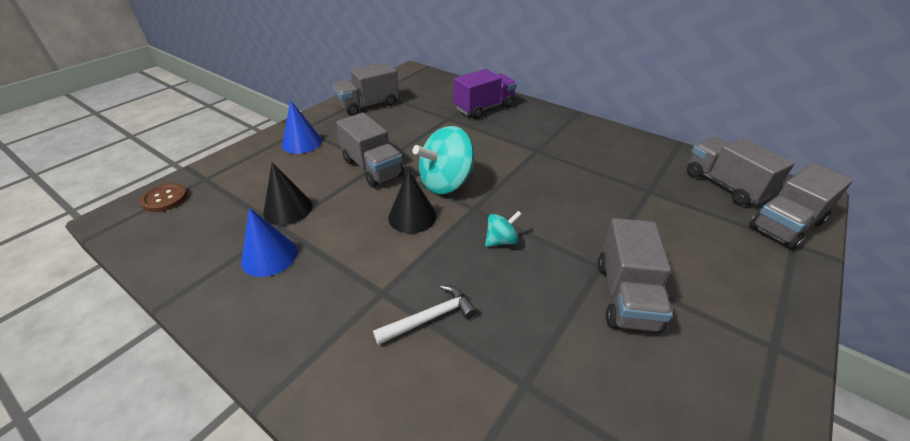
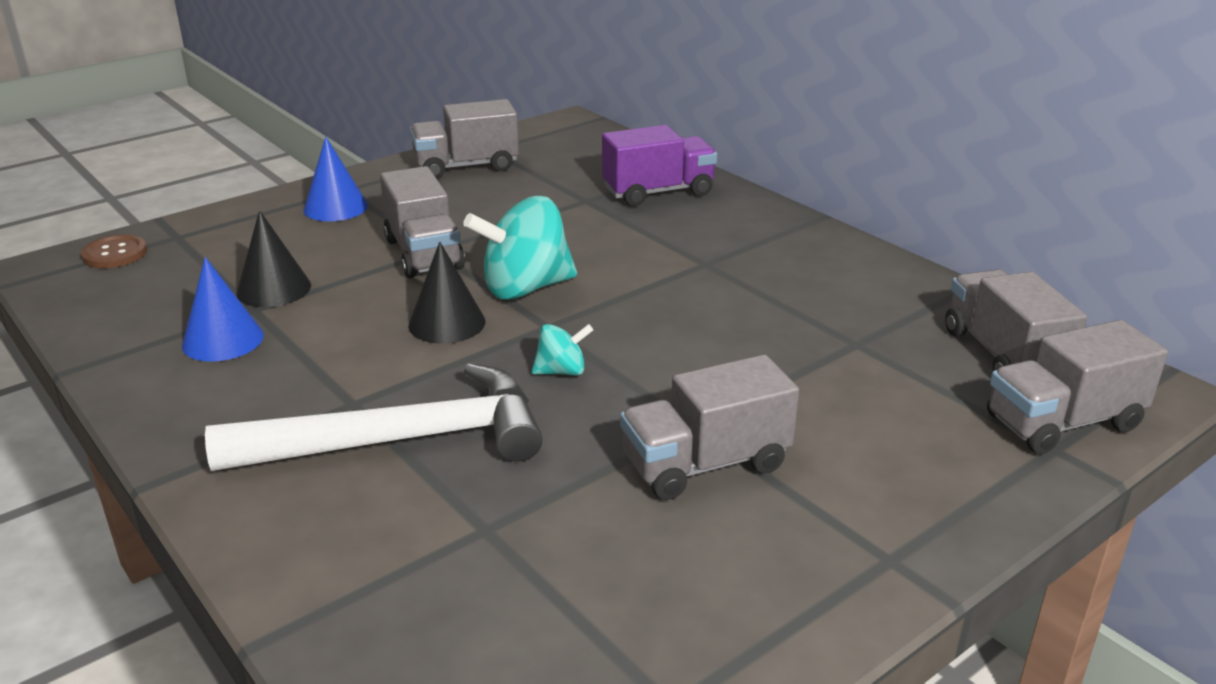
camera: 15 degrees right, 10 degrees down
white hammer [373,285,477,345] -> white hammer [205,363,543,471], size x2.13
grey truck [598,218,673,333] -> grey truck turned 45 degrees clockwise [620,354,799,500]

